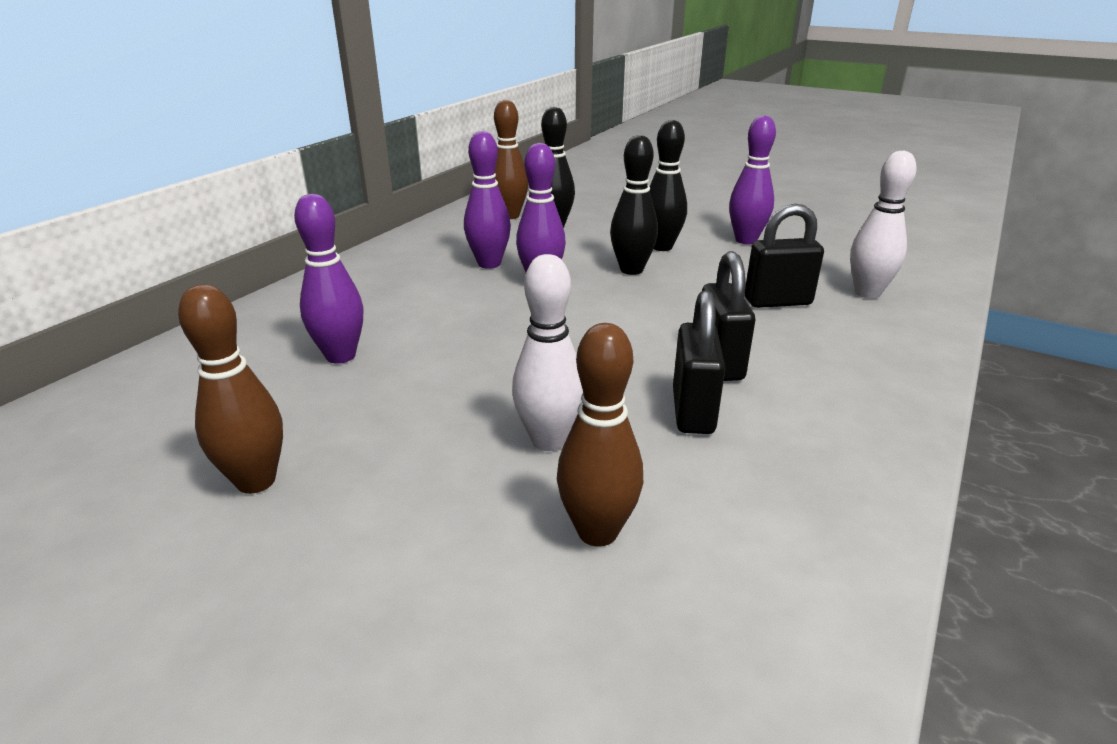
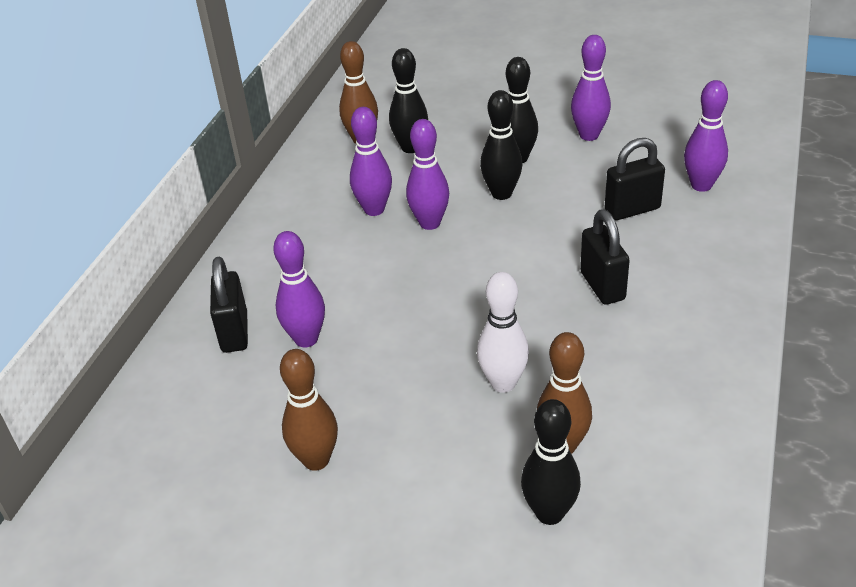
camera: 10 degrees left, 10 degrees up
black padlock [673,290,725,434] -> black padlock moved to [210,256,248,353]
white bowling pin [850,151,917,299] -> purple bowling pin [684,80,728,192]
none -> black bowling pin [521,399,581,525]

